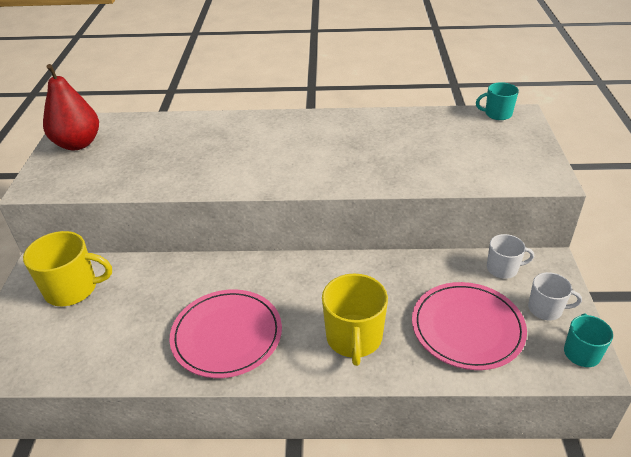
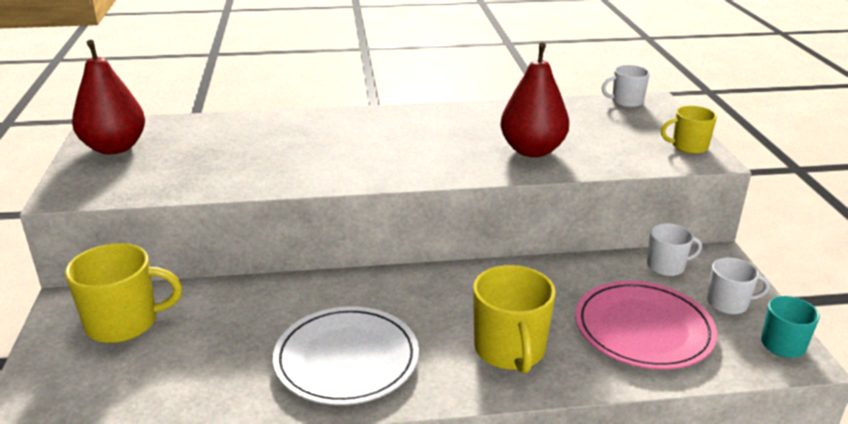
camera: 10 degrees left, 10 degrees down
pink plate [170,289,282,378] -> white plate [273,306,419,405]
turquoise mug [476,82,519,120] -> white mug [602,65,650,107]
none -> red pear [500,43,569,157]
none -> yellow mug [661,106,717,154]

